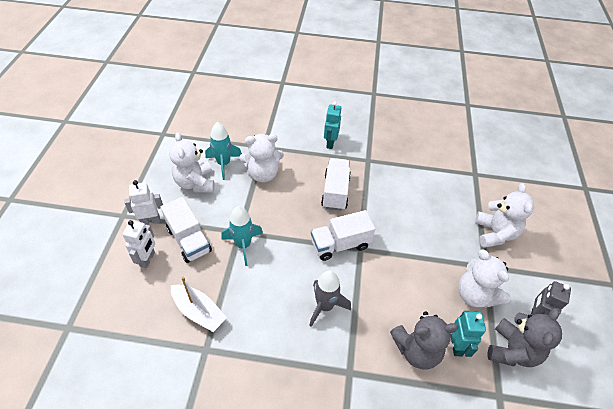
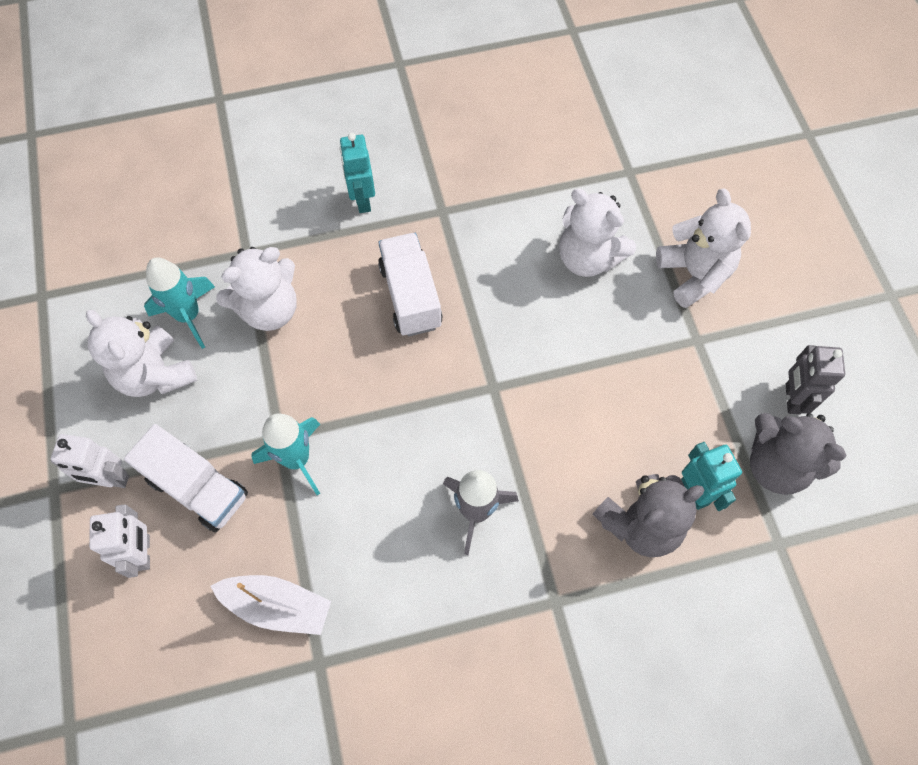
camera: 20 degrees left, 15 degrees up
white robot [124,180,163,225] -> white robot turned 135 degrees counterclockwise [51,434,129,488]
white truck [311,210,375,261] -> none
white teddy bear [459,249,511,308] -> white teddy bear moved to [559,189,636,277]
grey teddy bear [488,308,562,367] -> grey teddy bear turned 120 degrees clockwise [750,413,846,495]

